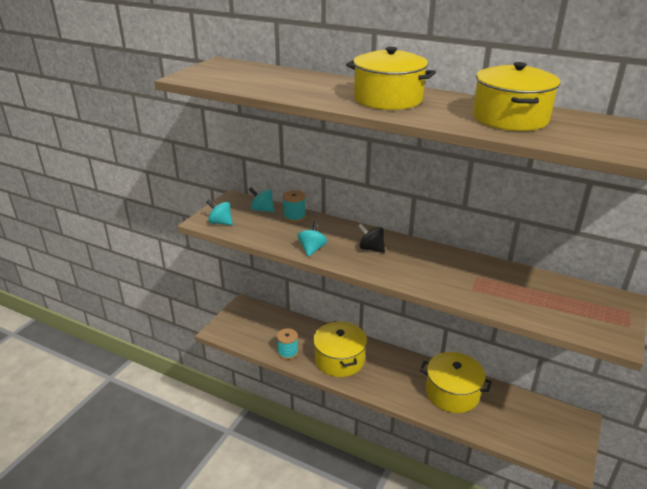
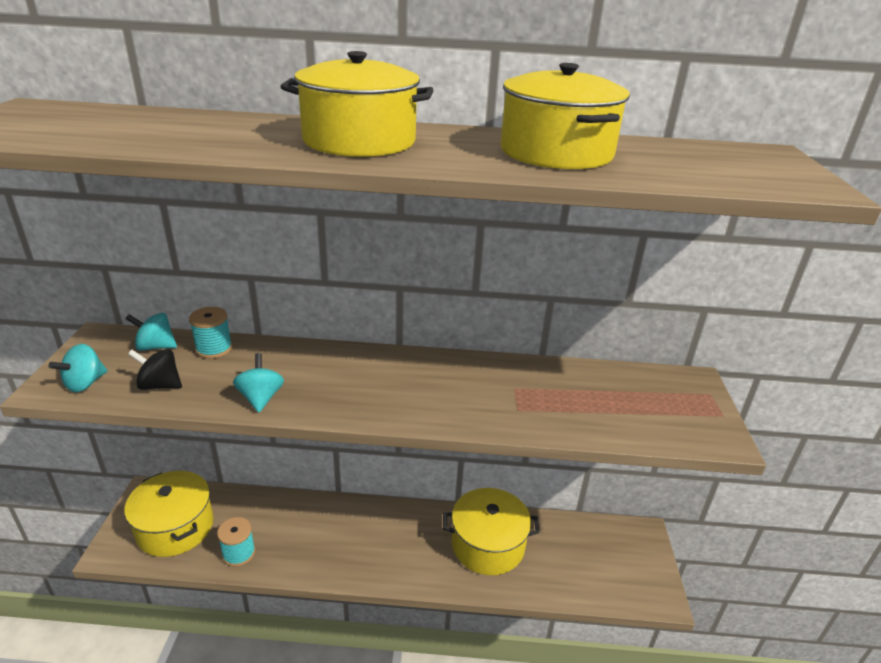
camera: 25 degrees left, 0 degrees up
turquoise spinning top [206,200,233,225] -> turquoise spinning top turned 60 degrees counterclockwise [48,344,107,392]
yellow pot [313,321,367,377] -> yellow pot moved to [124,471,213,557]
black spinning top [358,224,385,253] -> black spinning top moved to [128,349,182,390]

